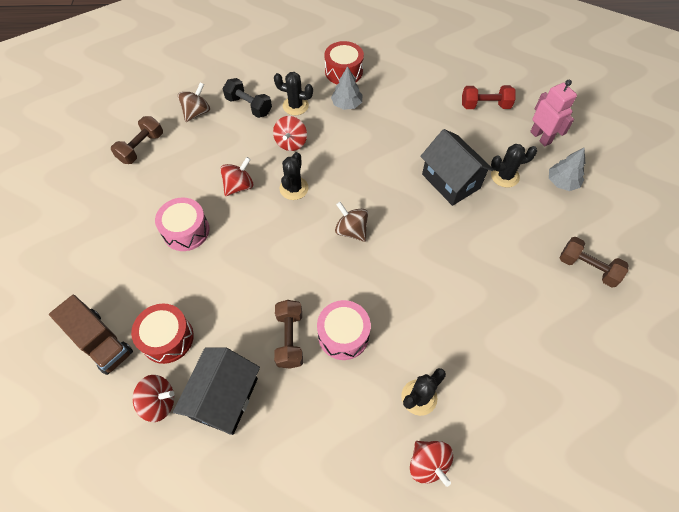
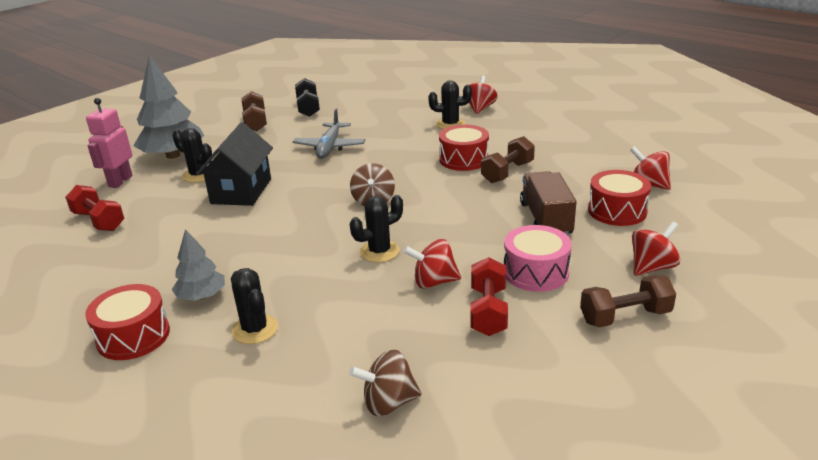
camera: 135 degrees left, 30 degrees down
brown truck [49,295,133,375] -> brown truck moved to [520,171,576,235]
brown dumbbell [111,116,163,164] -> brown dumbbell moved to [580,275,676,327]
black house [173,347,260,435] -> none
black dumbbell [223,78,272,118] -> black dumbbell moved to [295,78,320,117]
red spinning top [273,116,307,151] -> red spinning top moved to [632,221,680,276]
pink drum [317,300,371,360] -> red drum [439,125,489,171]
grey tree [549,148,585,191] -> grey tree [133,55,204,159], size x1.83
none -> grey plane [293,108,365,159]
none -> red dumbbell [470,257,508,336]

